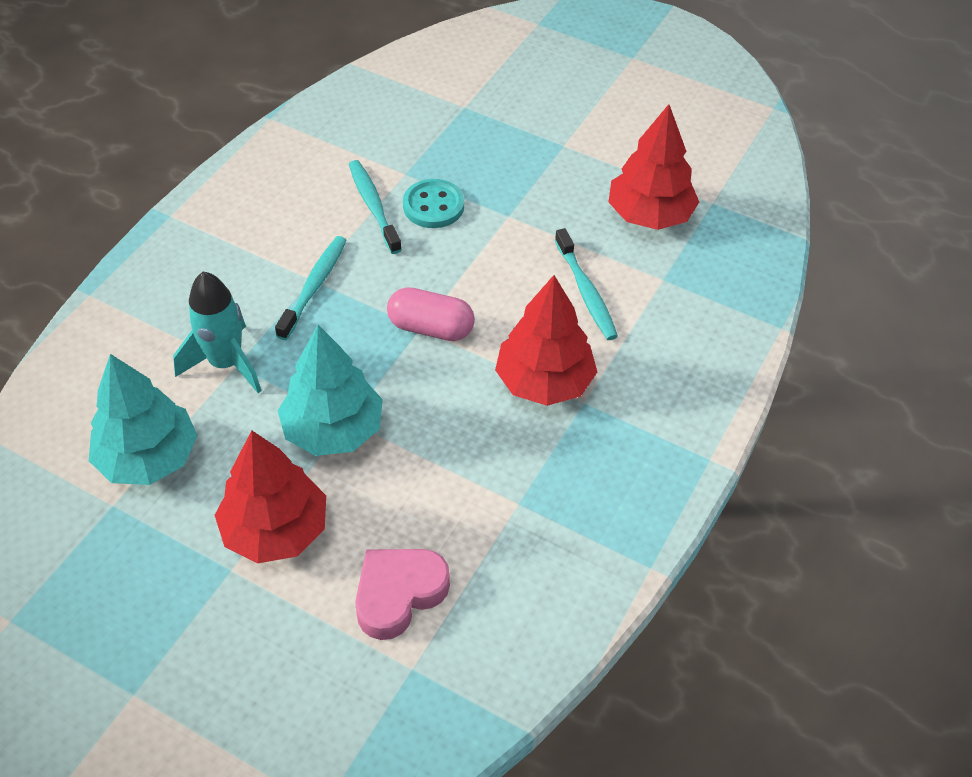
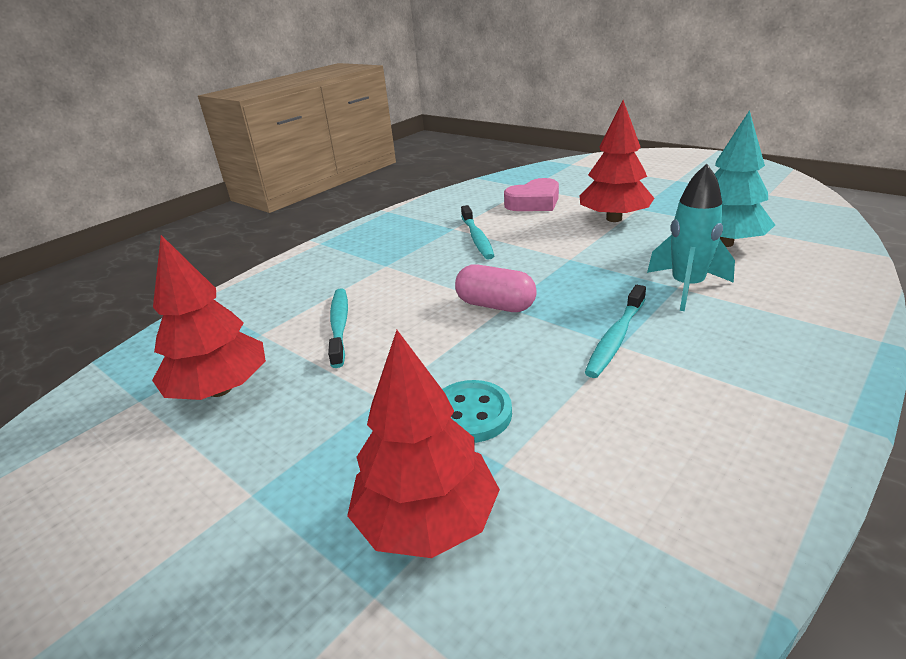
camera: 165 degrees left, 20 degrees down
turquoise tree [277,325,383,456] -> none
turquoise toothbrush [349,160,402,254] -> turquoise toothbrush moved to [461,205,494,260]
red tree [495,275,597,406] -> red tree moved to [347,330,500,558]

